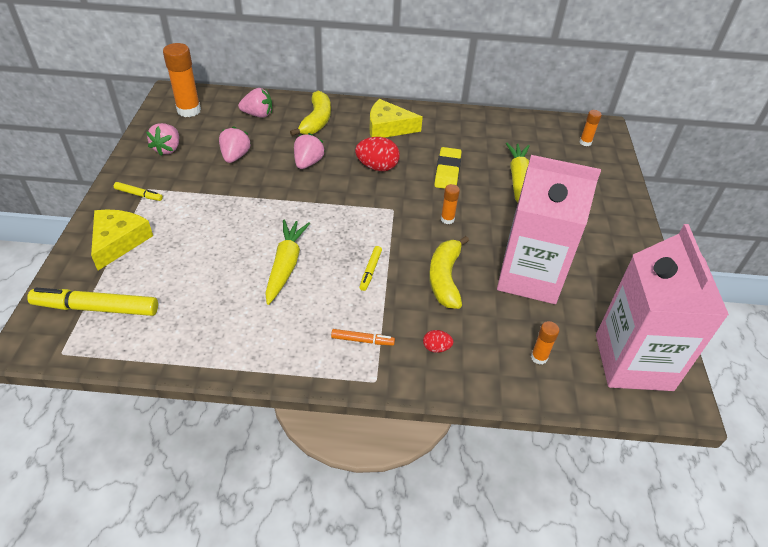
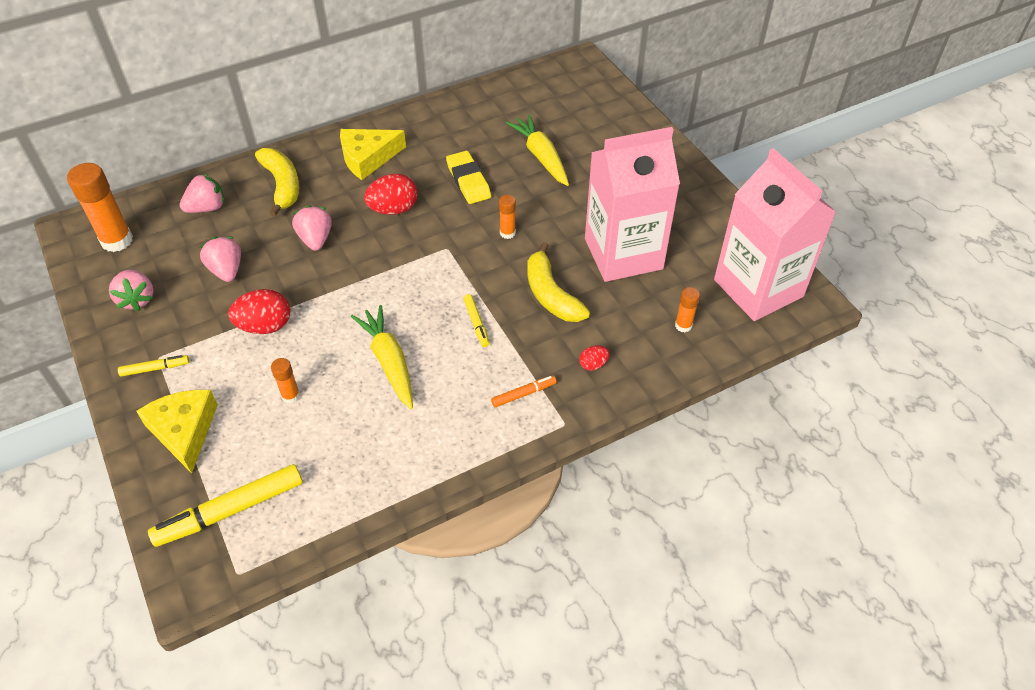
camera: 30 degrees left, 5 degrees up
orange glue stick [580,110,602,146] -> orange glue stick moved to [271,358,300,404]
none -> red egg [228,289,290,334]

